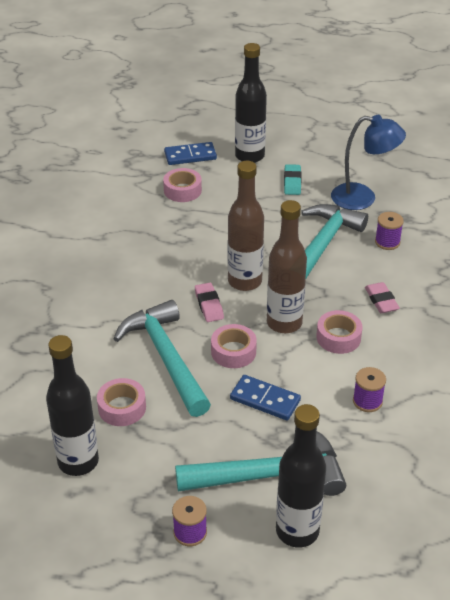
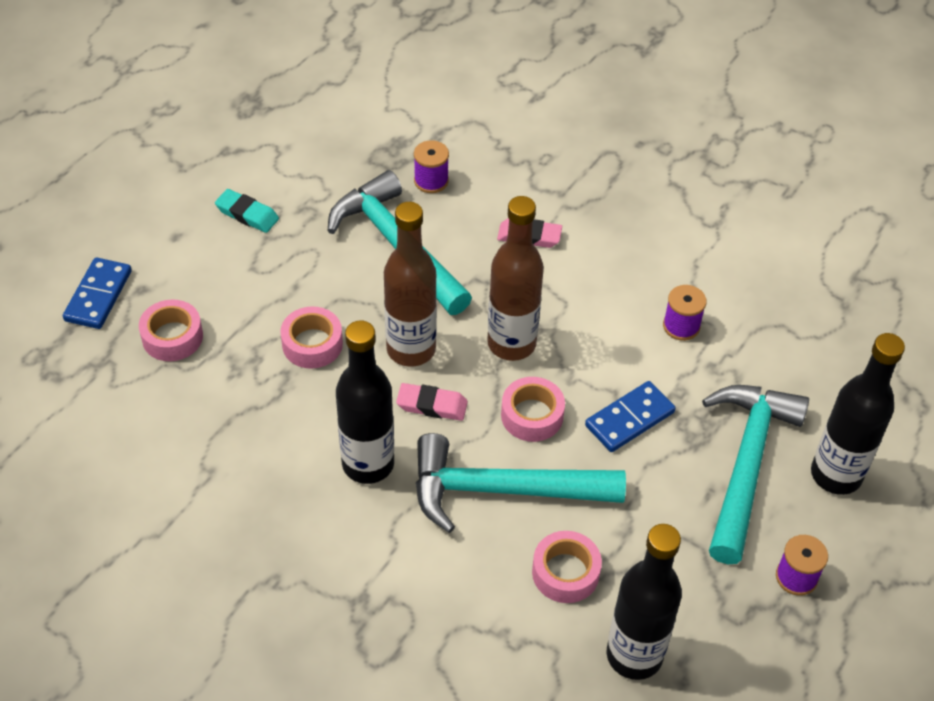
camera: 65 degrees left, 10 degrees up
black bottle [235,43,267,163] -> black bottle moved to [336,320,394,484]
pink tape [316,310,363,354] -> pink tape moved to [280,306,343,369]
blue lamp [331,115,406,210] -> none

